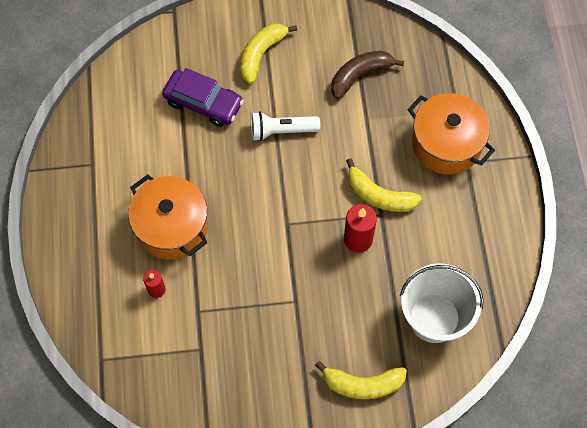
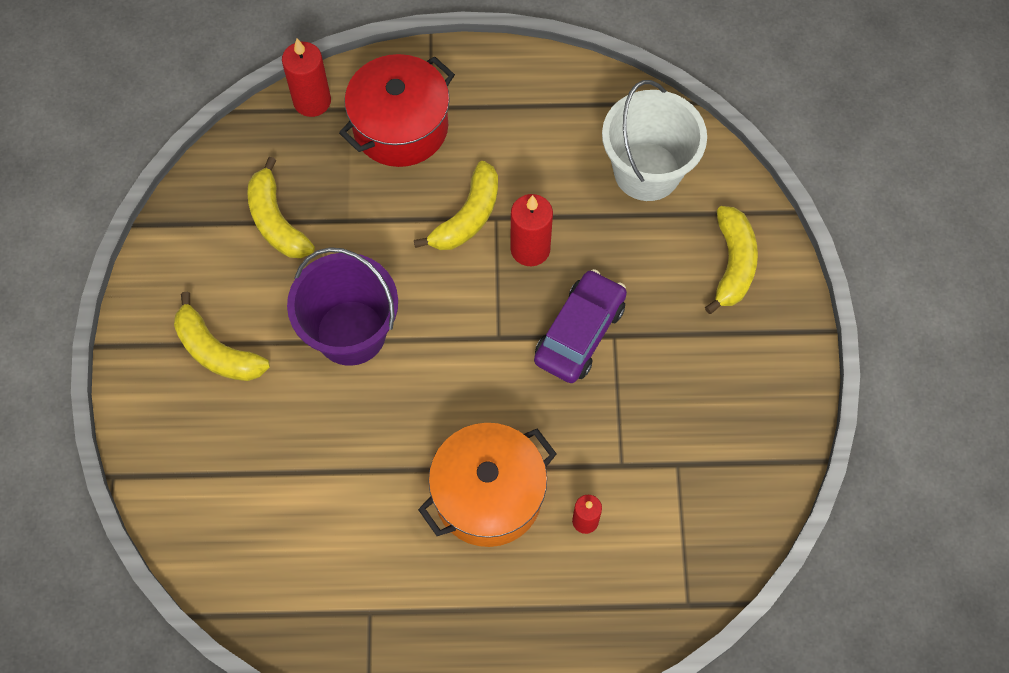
camera: 85 degrees left, 0 degrees up
purple car [162,68,244,127] -> purple car moved to [534,269,627,383]
white flashlight [251,111,320,141] -> purple bucket [287,247,398,366]
brown banana [331,51,404,99] -> yellow banana [247,157,315,258]
orange pot [407,93,495,174] -> red pot [339,54,455,167]
none -> red candle [282,39,331,117]

